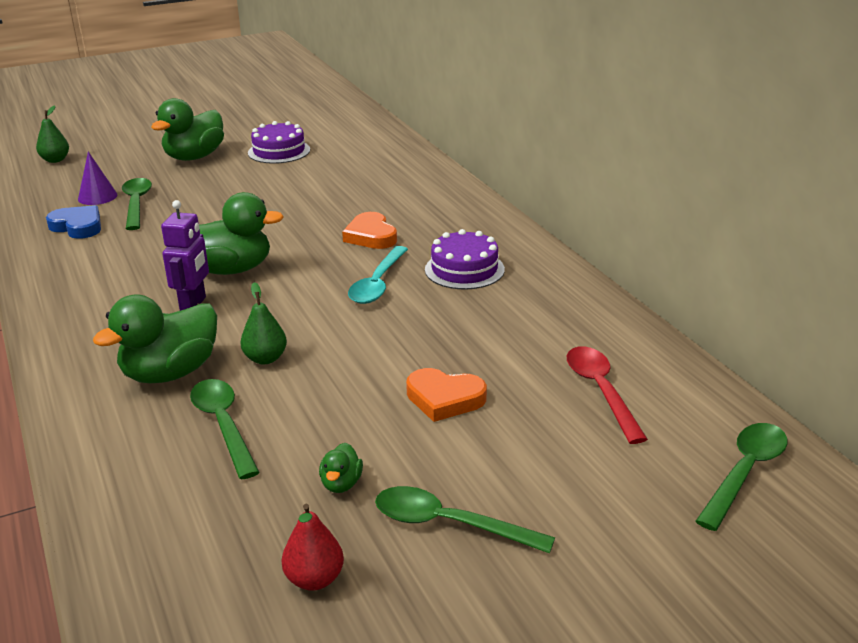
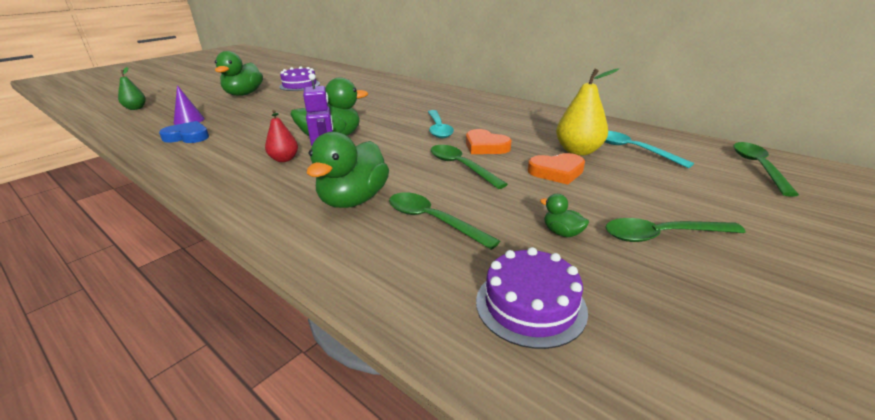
camera: 25 degrees left, 0 degrees up
green spoon [122,178,152,230] -> green spoon moved to [431,145,508,189]
green pear [240,282,287,364] -> none
red pear [282,504,344,591] -> red pear moved to [265,110,298,162]
green duck [319,443,363,493] -> green duck turned 150 degrees clockwise [540,194,589,237]
orange heart [342,212,397,249] -> orange heart moved to [466,129,511,154]
purple cake [425,229,505,289] -> purple cake moved to [476,247,588,349]
red spoon [567,346,648,444] -> turquoise spoon [605,131,694,168]
none -> yellow pear [556,68,619,156]

